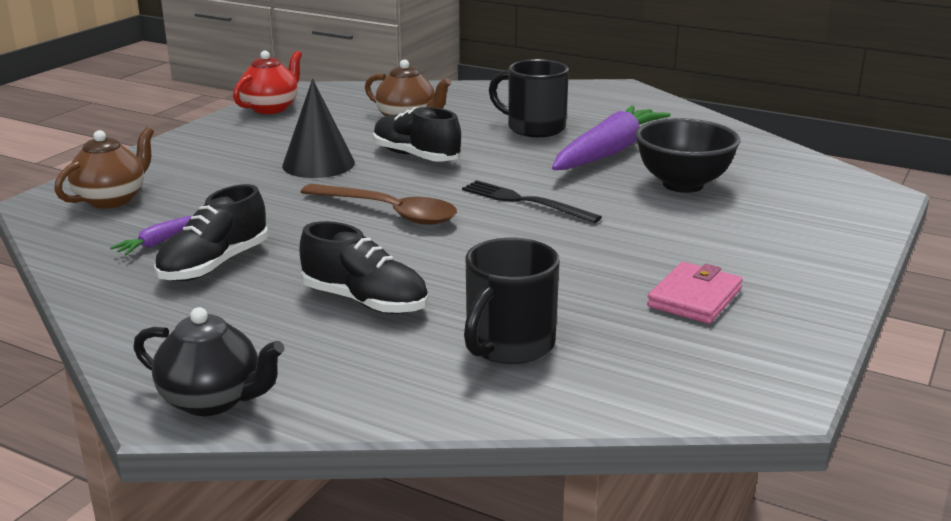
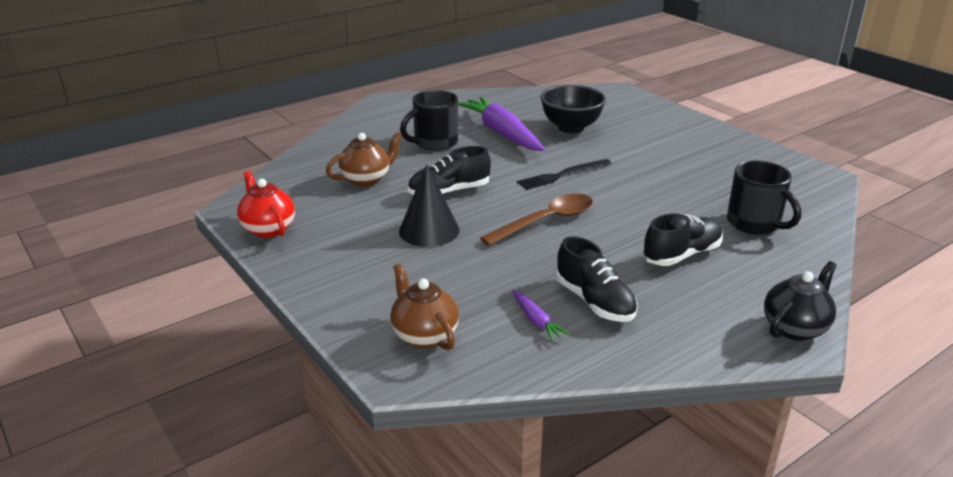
camera: 65 degrees left, 5 degrees up
pink wallet [647,262,743,324] -> none

